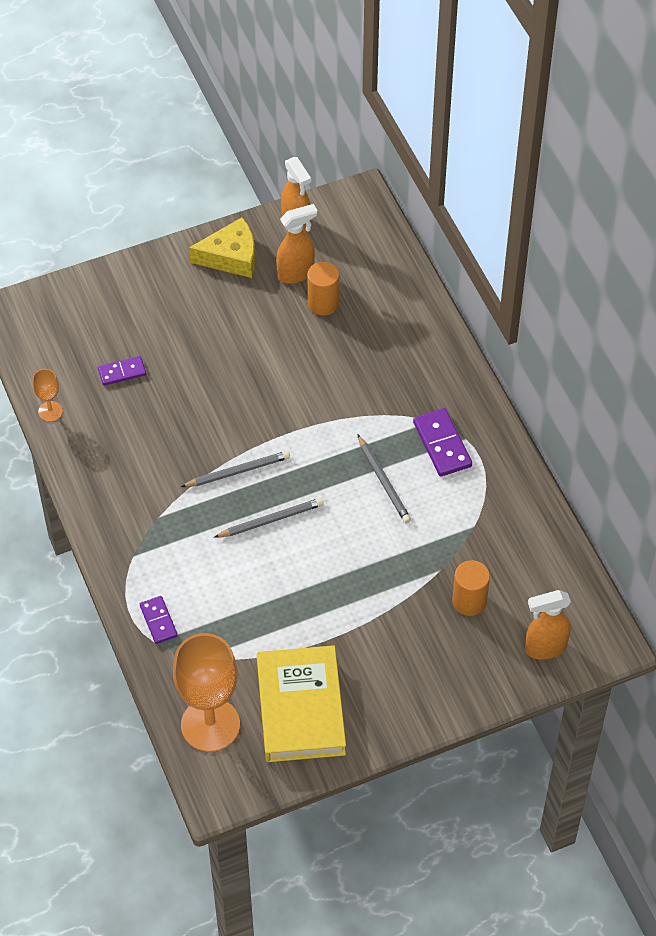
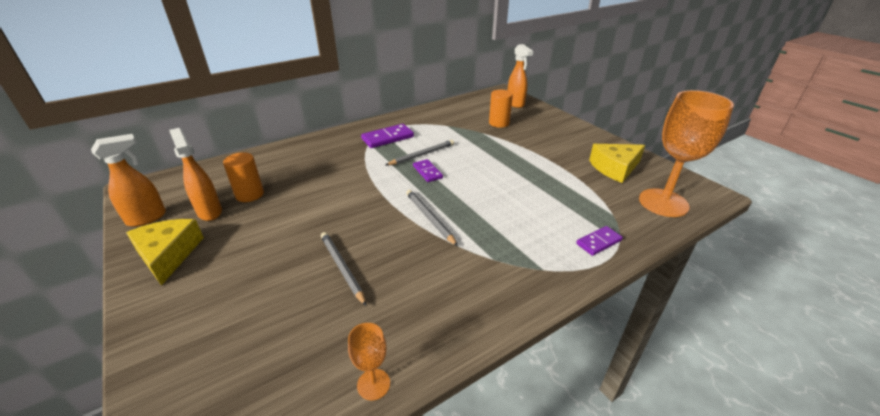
camera: 100 degrees left, 20 degrees down
purple domino [98,356,146,386] -> purple domino moved to [413,159,443,182]
grey pencil [214,498,324,538] -> grey pencil moved to [321,232,367,306]
yellow book [257,645,346,762] -> yellow cheese [589,144,645,183]

